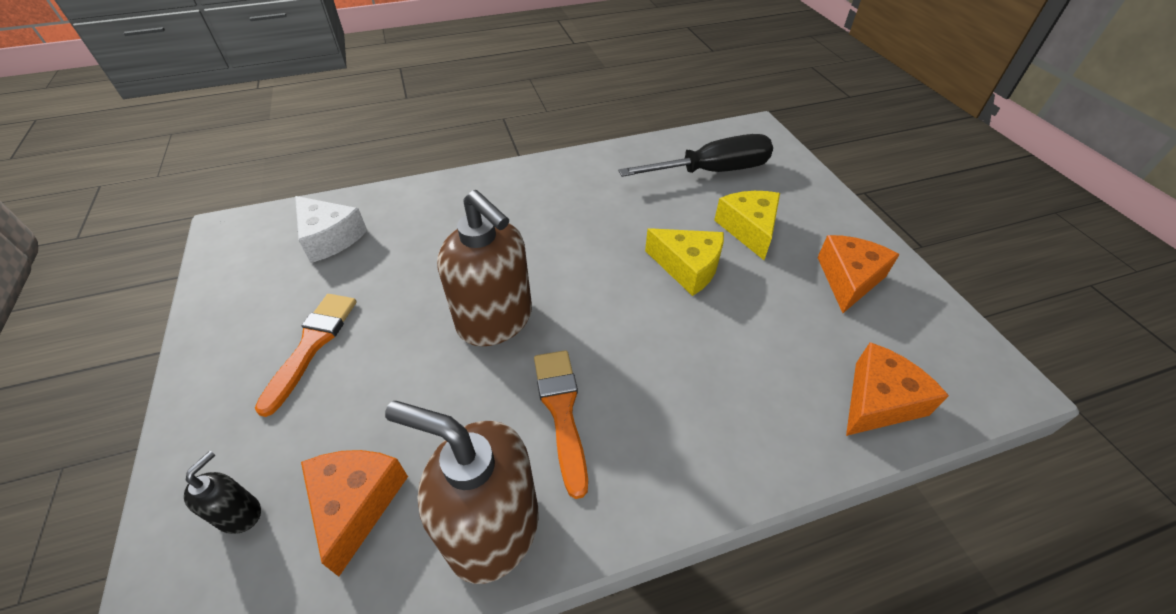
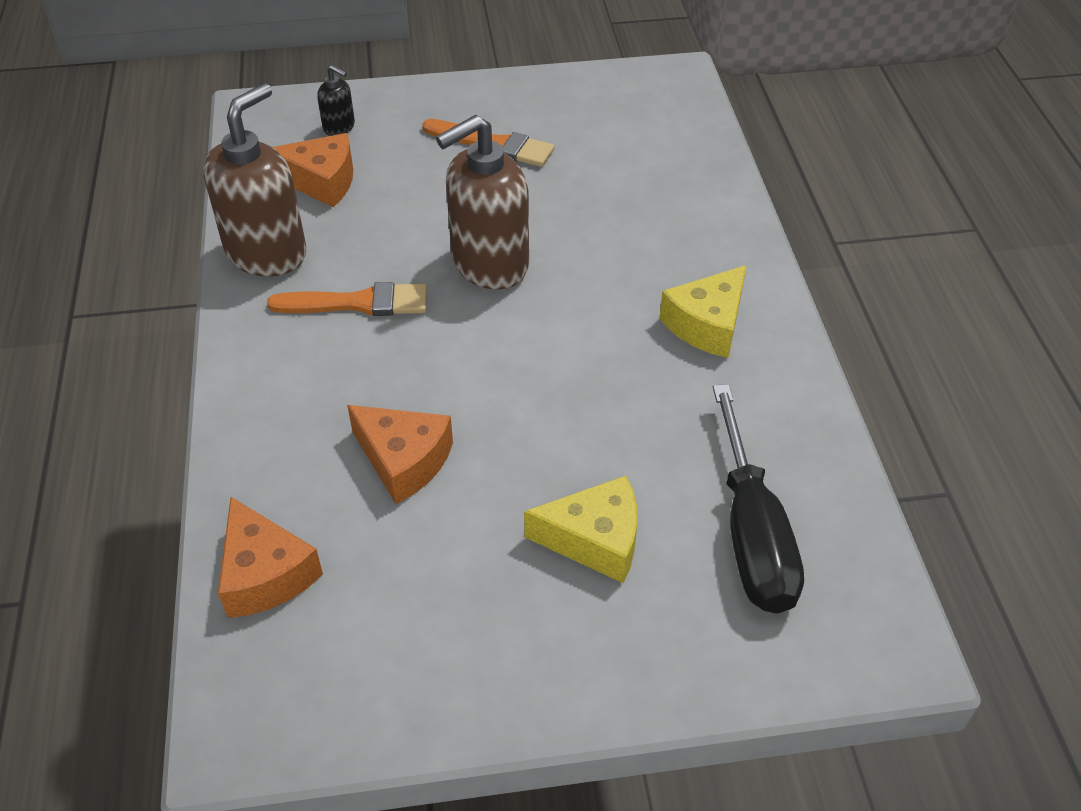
camera: 100 degrees right, 0 degrees up
white cheese [295,196,368,263] -> none
yellow cheese [645,228,724,296] -> yellow cheese moved to [659,265,746,358]
orange cheese [817,235,900,313] -> orange cheese moved to [347,405,453,504]

